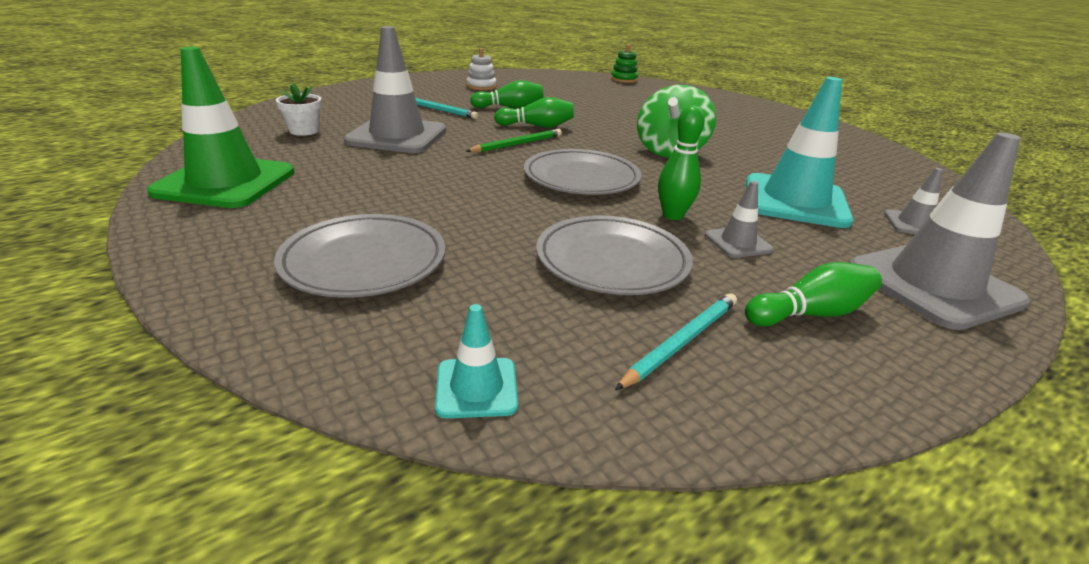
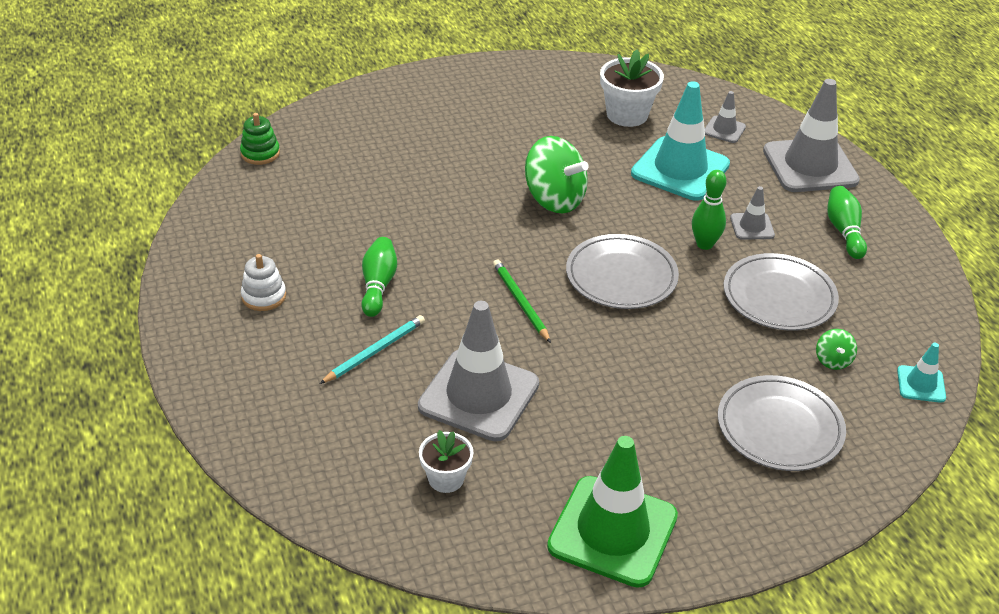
camera: 75 degrees left, 10 degrees up
green bowling pin [494,97,574,128] -> none
turquoise pencil [615,293,737,390] -> none
none -> white flower pot [600,50,664,127]
none -> green spinning top [816,329,857,370]

